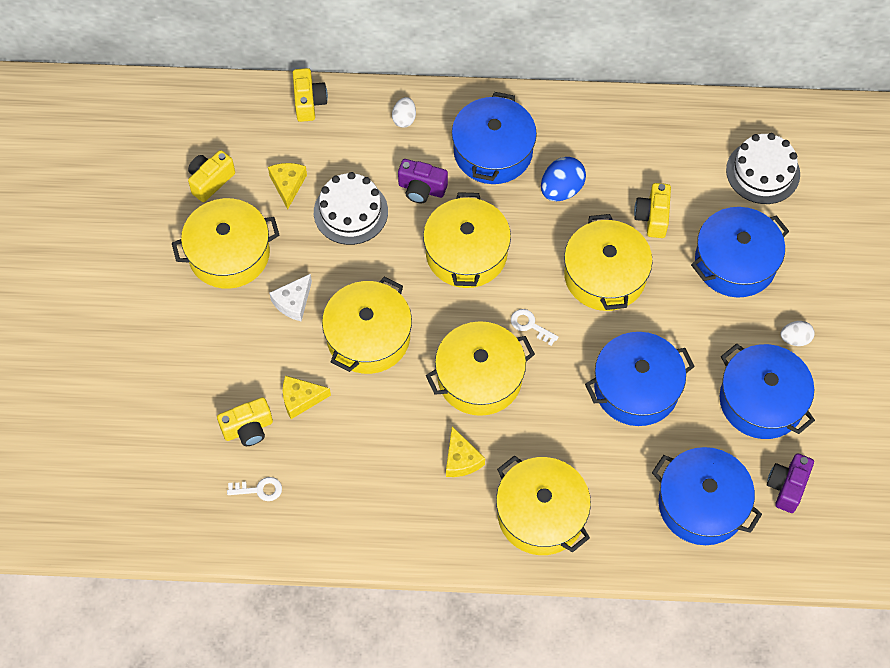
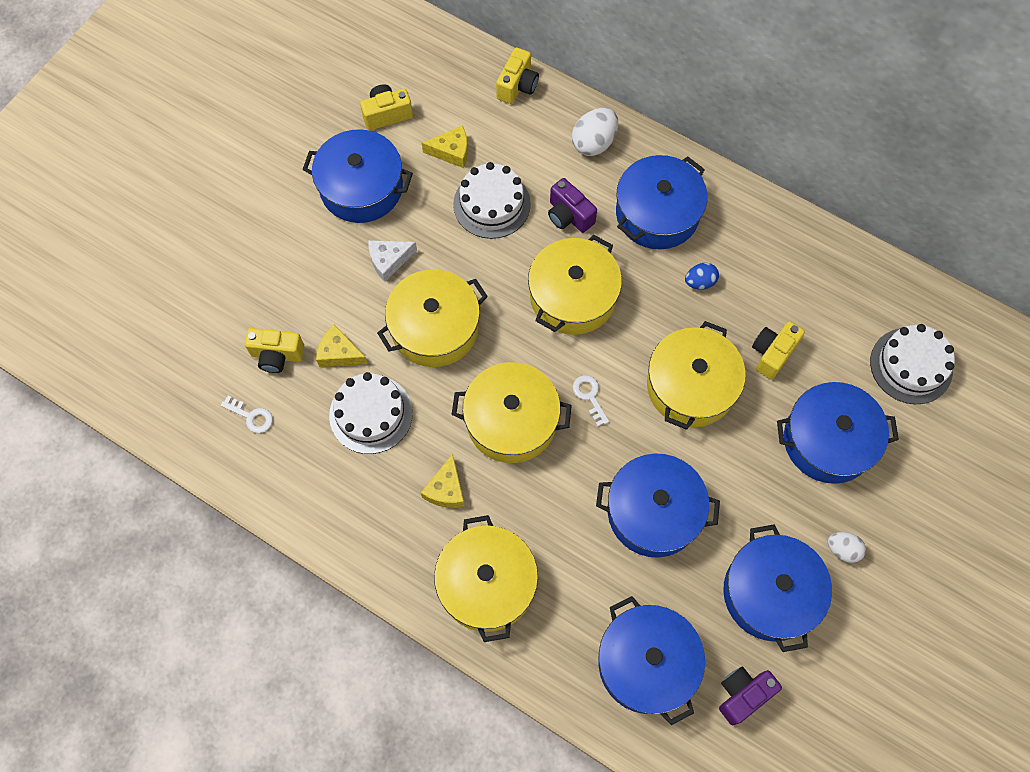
camera: 30 degrees right, 5 degrees up
yellow pot [172,198,279,289] -> blue pot [302,129,413,223]
yellow cheese [268,163,307,209] -> yellow cheese turned 60 degrees clockwise [422,125,468,168]
white egg [392,97,416,128] -> white egg [572,108,618,156], size x1.62
blue egg [541,157,586,201] -> blue egg [685,263,719,290], size x0.62
none -> white cake [329,372,413,454]

